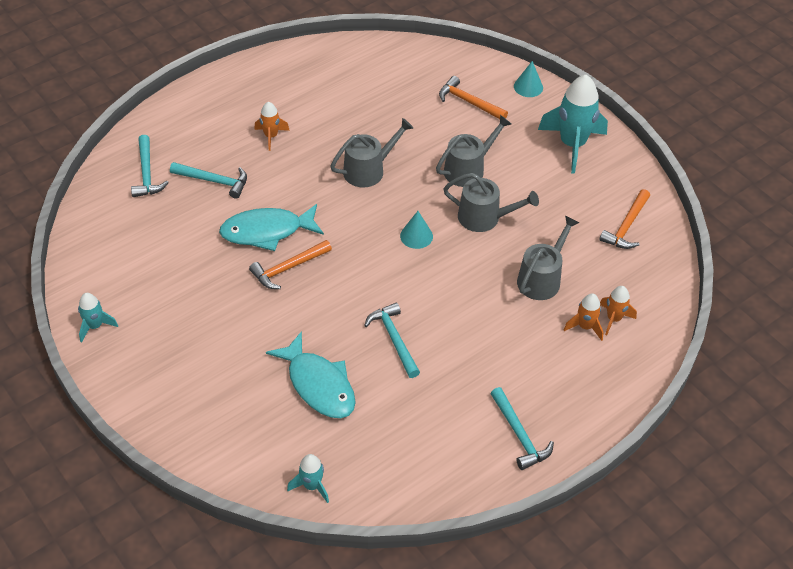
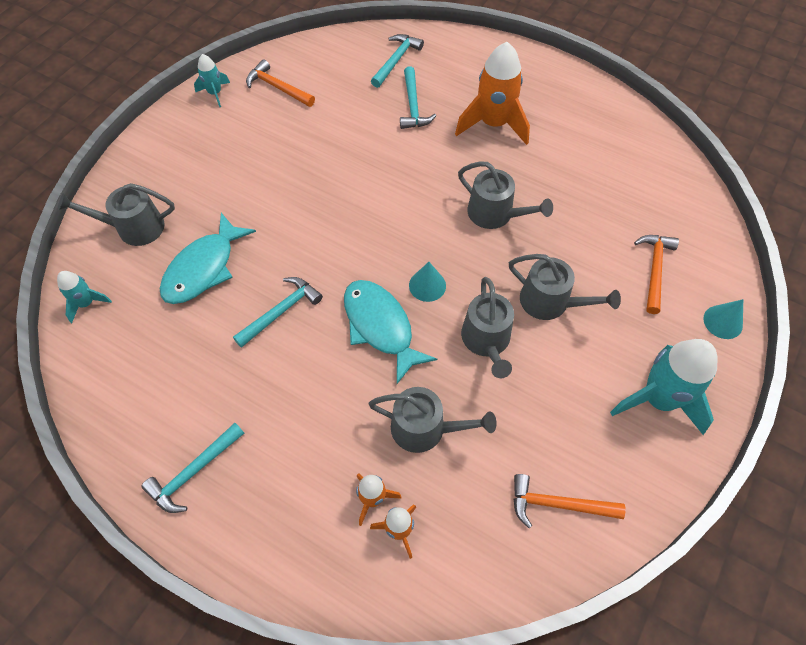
camera: 70 degrees right, 10 degrees up
turquoise hammer [131,135,169,197] -> turquoise hammer turned 150 degrees clockwise [371,34,424,88]
turquoise fish [219,204,324,251] -> turquoise fish moved to [344,280,437,384]
orange hammer [249,240,332,289] -> orange hammer moved to [246,59,315,107]
orange rocket [254,102,290,151] -> orange rocket [455,42,530,145], size x1.97
none -> grey watering can [58,183,175,246]

